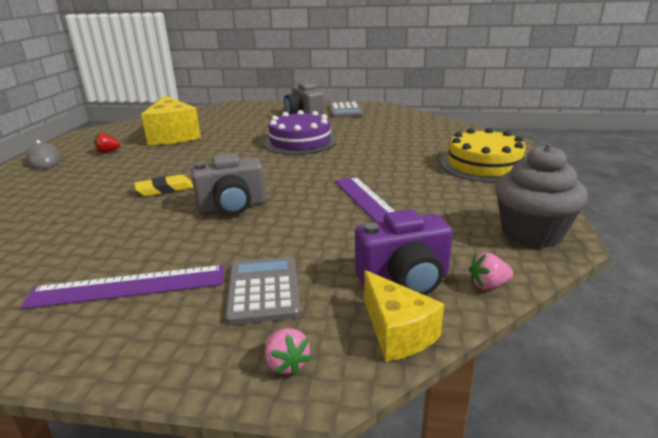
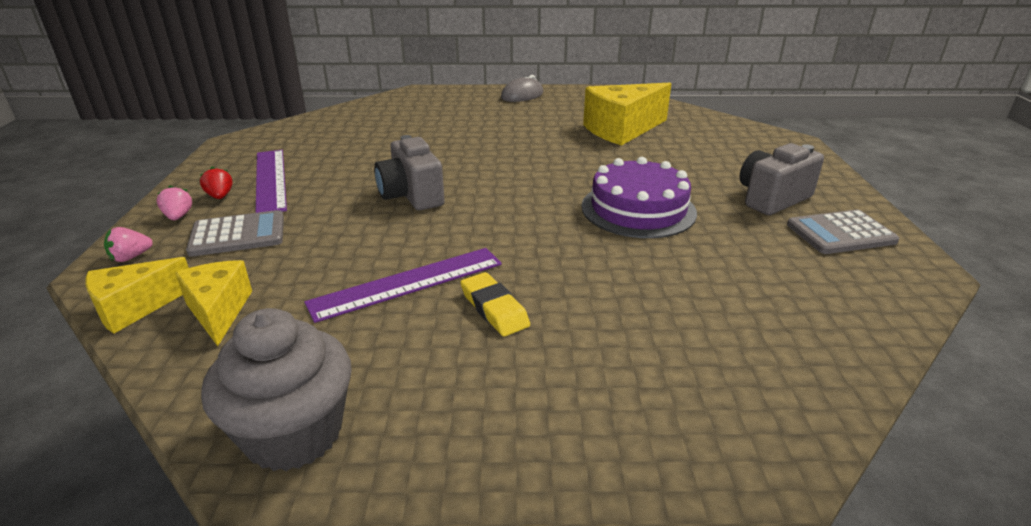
camera: 80 degrees right, 5 degrees up
red strawberry [94,132,120,153] -> red strawberry moved to [200,167,233,199]
yellow eraser [134,174,193,196] -> yellow eraser moved to [460,272,530,336]
purple camera [355,209,453,295] -> yellow cheese [175,260,252,346]
yellow cake [441,128,526,183] -> none
pink strawberry [469,252,513,290] -> pink strawberry moved to [157,185,192,220]

